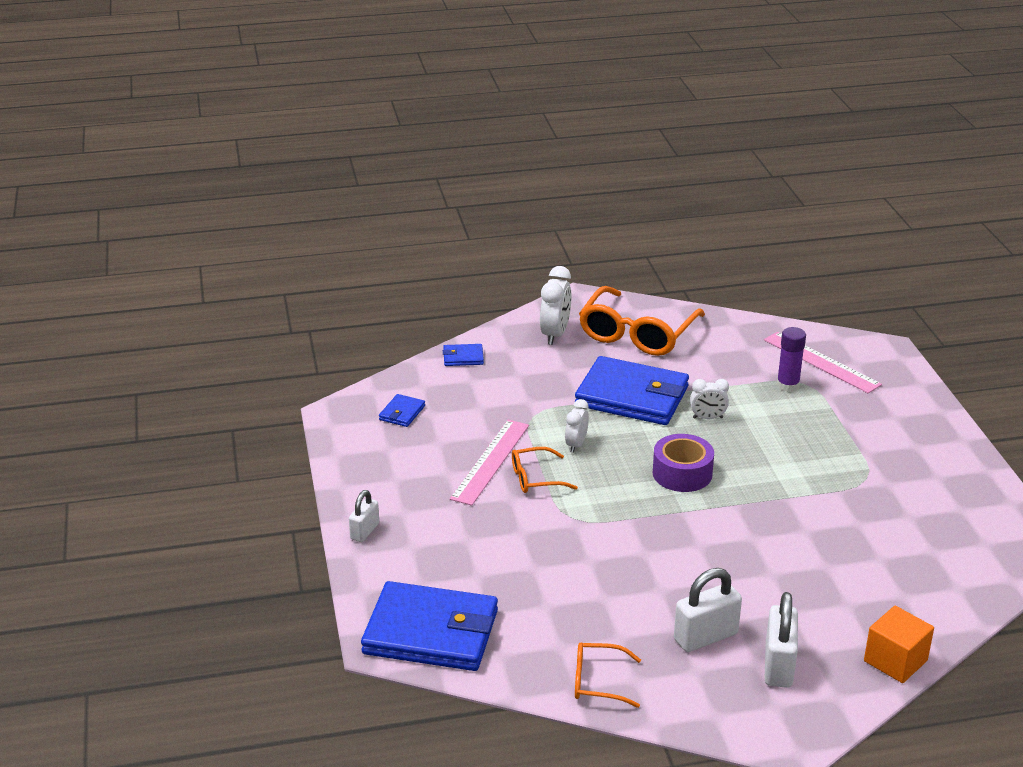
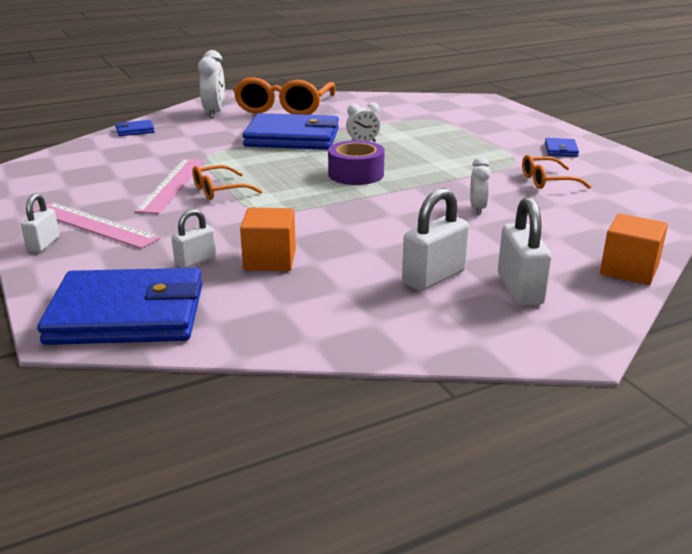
camera: 15 degrees left, 5 degrees down
blue wallet [379,394,425,427] -> blue wallet moved to [545,138,579,157]
white clock [565,399,589,453] -> white clock moved to [470,157,491,215]
orange glasses [575,643,641,708] -> orange glasses moved to [522,155,591,189]
pink ruler [764,332,882,394] -> pink ruler moved to [33,202,160,249]
purple glue stick [776,327,806,392] -> none
none -> white padlock [171,209,216,268]
none -> orange cube [240,208,296,271]

